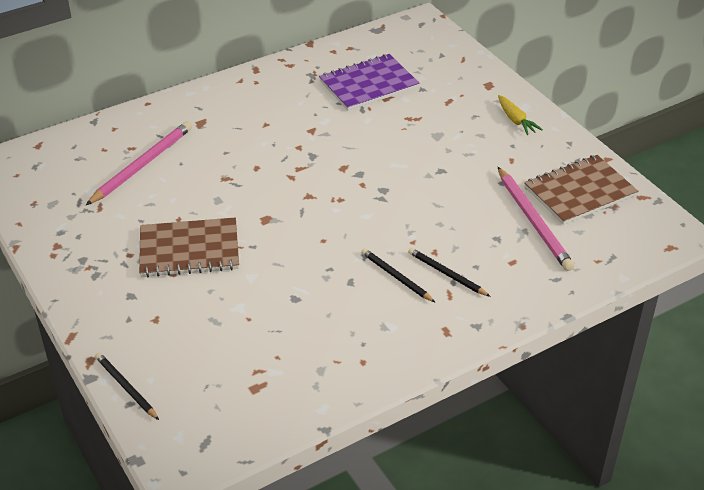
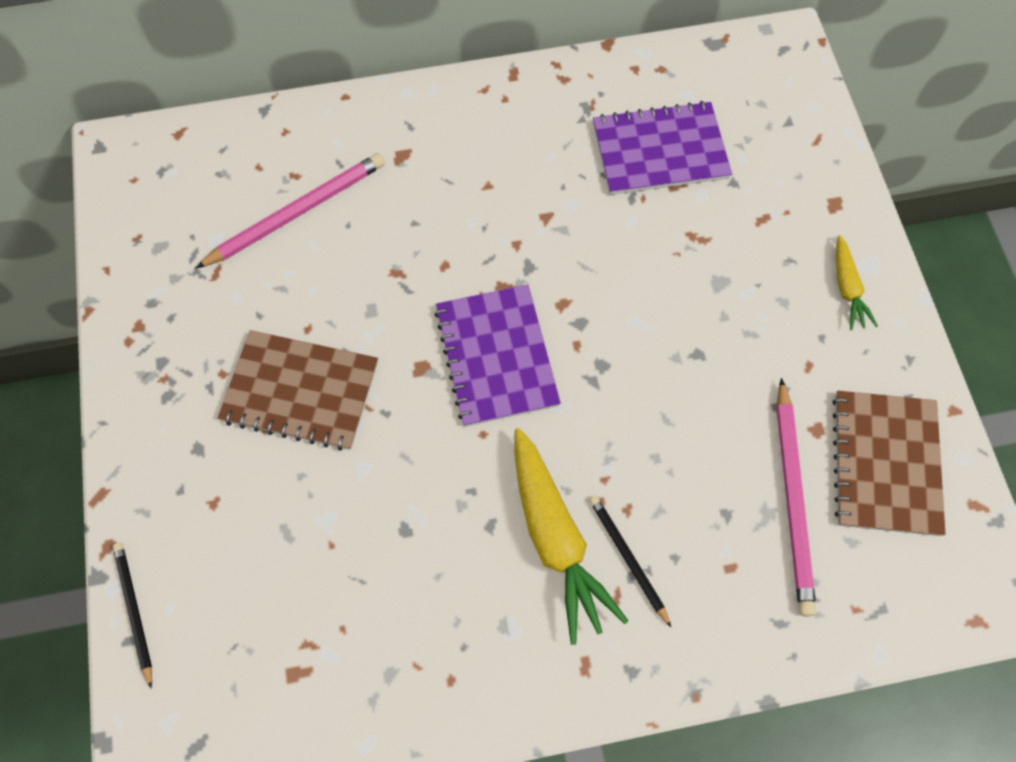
camera: 20 degrees right, 25 degrees up
black pencil [361,248,436,303] -> yellow carrot [514,428,628,645]
brown notebook [524,155,638,225] -> brown notebook turned 75 degrees counterclockwise [832,391,946,536]
none -> purple notebook [435,284,561,427]

